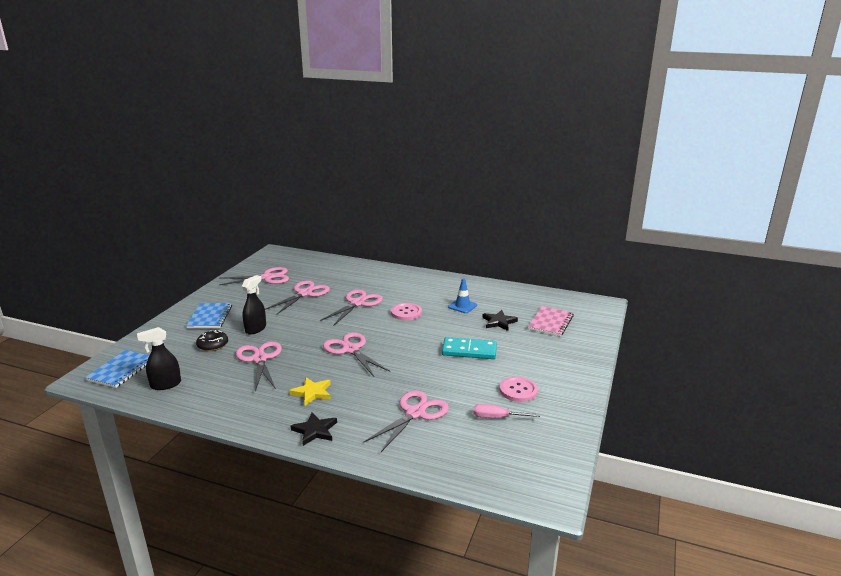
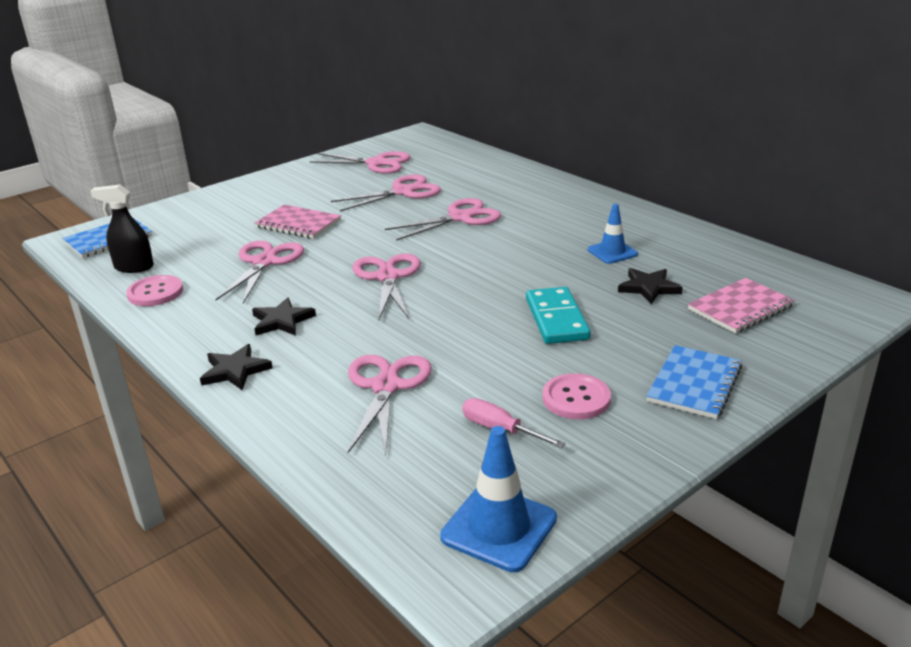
camera: 30 degrees right, 5 degrees up
blue notebook [186,303,232,328] -> blue notebook moved to [646,345,742,419]
black donut [196,330,228,351] -> none
black spray bottle [242,275,266,334] -> pink notebook [255,205,341,239]
yellow star [289,377,331,406] -> black star [252,297,316,336]
pink scissors [364,390,449,452] -> pink scissors turned 60 degrees counterclockwise [348,355,432,456]
pink button [391,303,422,320] -> pink button moved to [126,275,183,306]
turquoise domino [442,337,497,359] -> turquoise domino turned 45 degrees clockwise [526,287,591,344]
none -> blue traffic cone [440,426,557,572]

